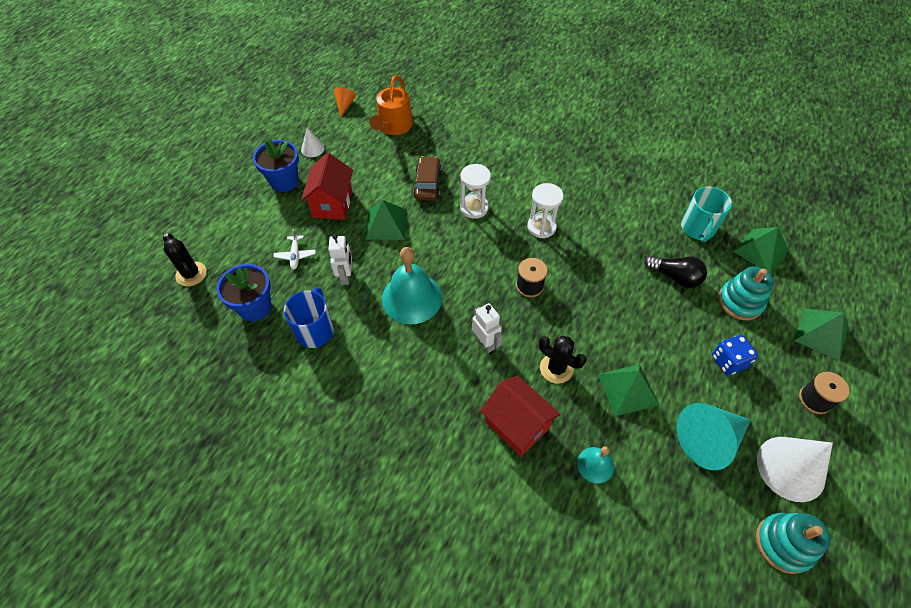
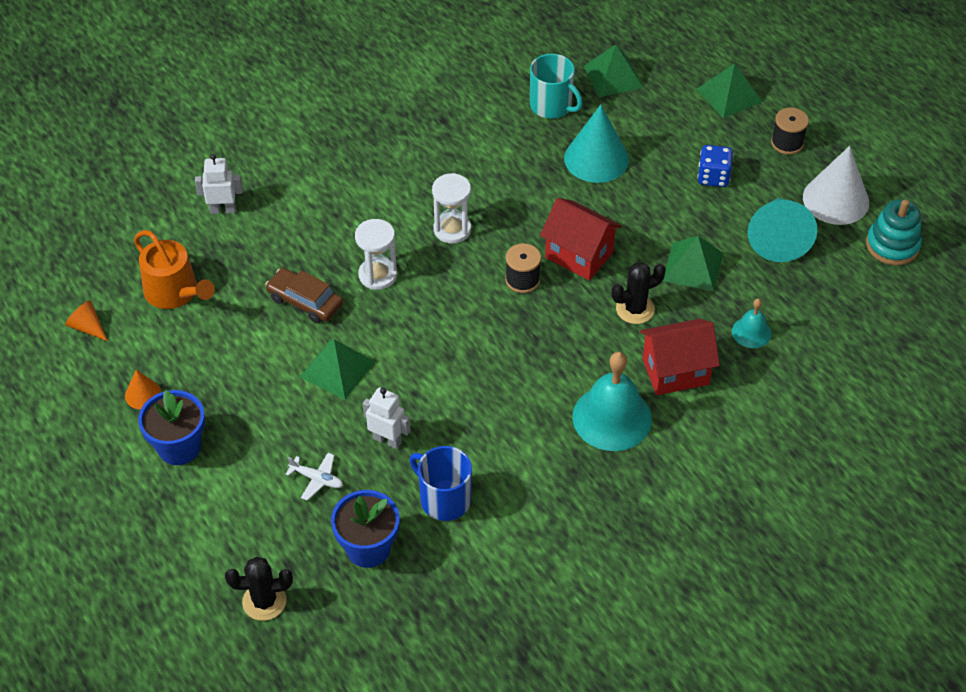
camera: 60 degrees left, 5 degrees down
white cone [301,128,325,157] -> orange cone [125,370,161,409]
red house [301,153,353,220] -> red house moved to [540,198,622,280]
turquoise bell [382,247,442,324] -> turquoise bell moved to [573,352,652,451]
white robot [472,303,503,353] -> white robot moved to [195,154,243,214]
black light bulb [644,256,707,288] -> turquoise cone [564,105,629,183]
turquoise stacking toy [718,266,774,320] -> none

